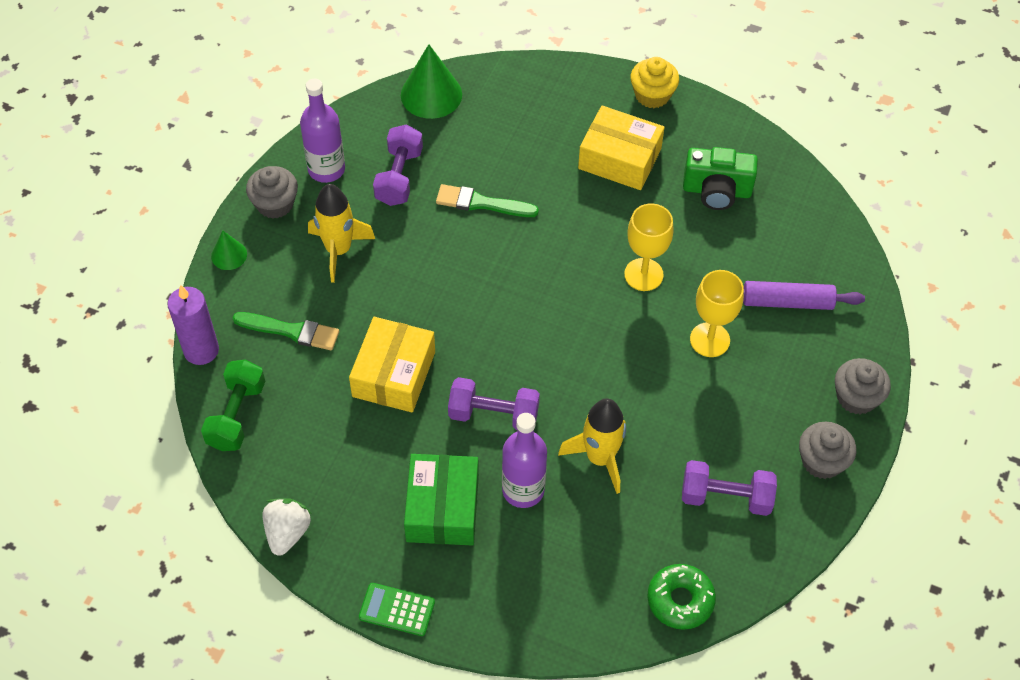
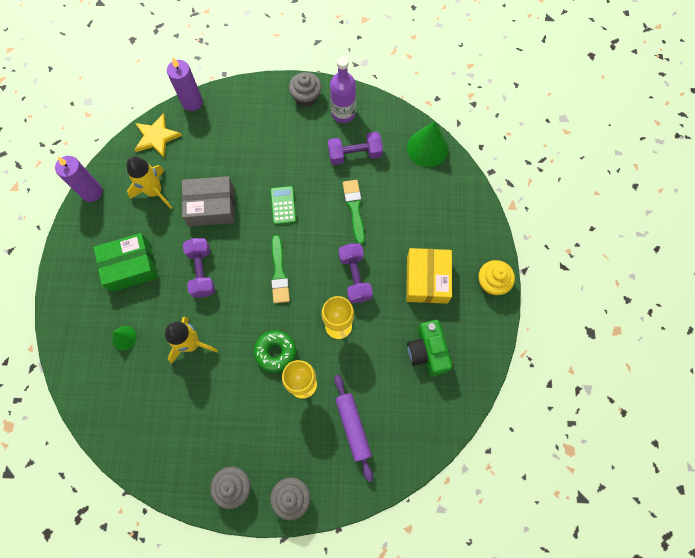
camera: 70 degrees right, 15 degrees up
green dumbbell [201,360,265,451] -> yellow star [134,113,182,158]
green cone [211,231,247,270] -> green cone moved to [111,326,137,351]
green brush [233,312,339,350] -> green brush moved to [271,235,290,303]
white strawberry [263,498,311,556] -> purple candle [55,156,103,202]
yellow rocket [308,184,375,283] -> yellow rocket moved to [127,156,172,209]
yellow box [349,317,435,412] -> grey box [182,176,235,227]
green calculator [359,583,435,636] -> green calculator moved to [271,186,296,225]
purple bottle [502,413,547,508] -> none
green donut [647,564,716,630] -> green donut moved to [254,330,296,372]
purple dumbbell [682,460,777,516] -> purple dumbbell moved to [339,243,373,303]

